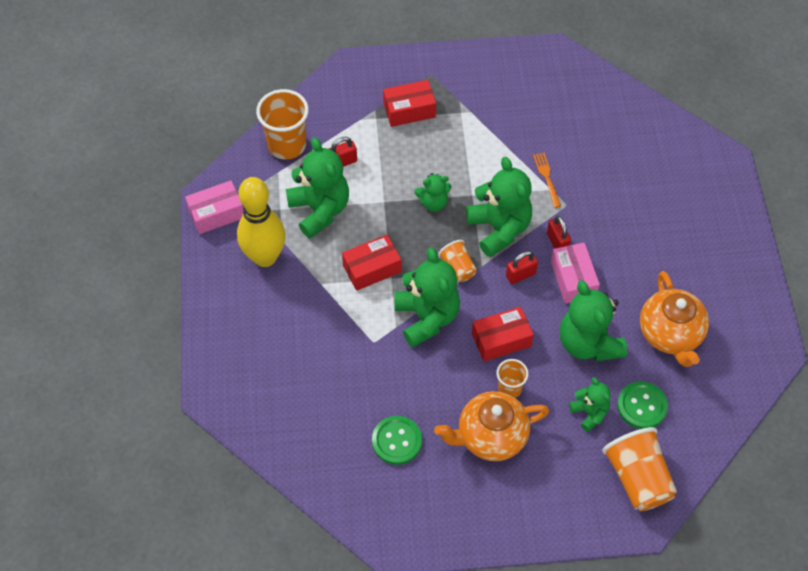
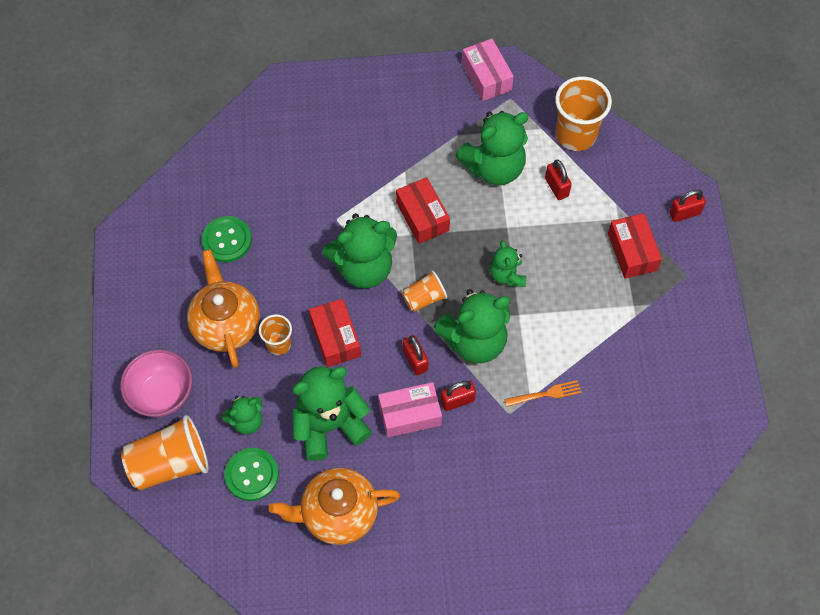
camera: 90 degrees right, 5 degrees up
yellow bowling pin [237,177,286,267] -> none
none -> pink bowl [120,349,192,417]
none -> red padlock [669,189,706,222]

